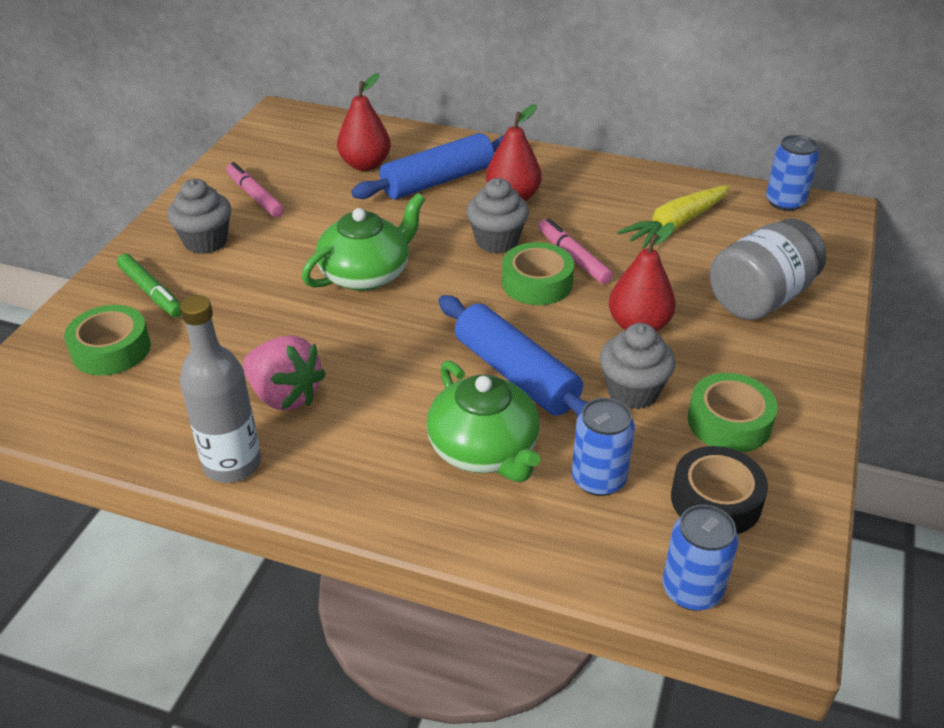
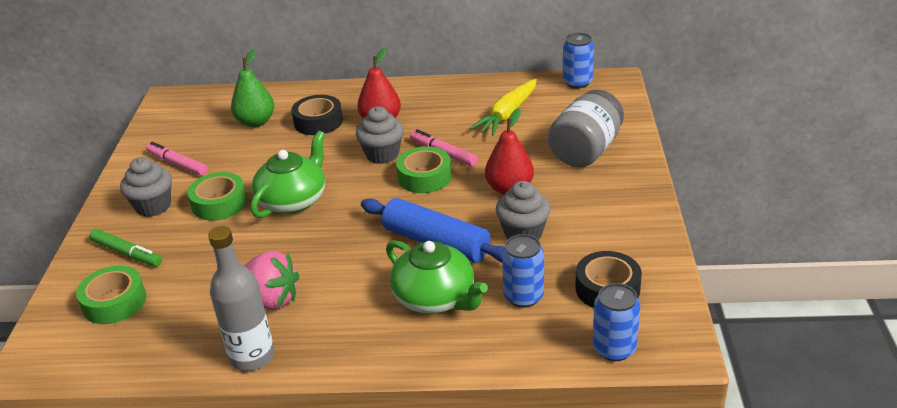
camera: 15 degrees left, 5 degrees down
red pear [337,73,391,171] -> green pear [231,49,274,127]
blue rolling pin [351,133,505,199] -> black tape [291,95,343,135]
green tape [688,373,778,452] -> green tape moved to [187,172,247,220]

